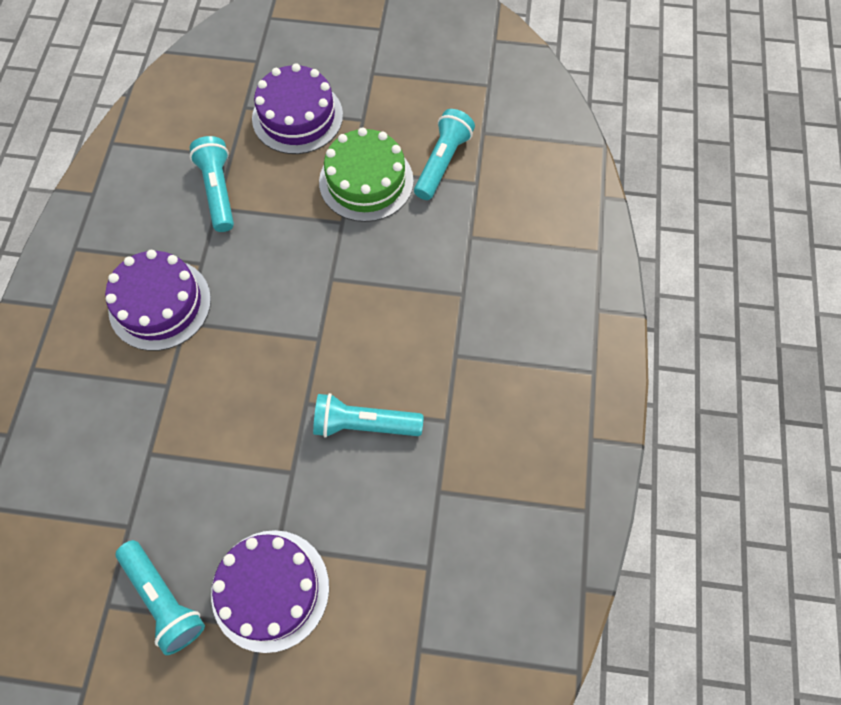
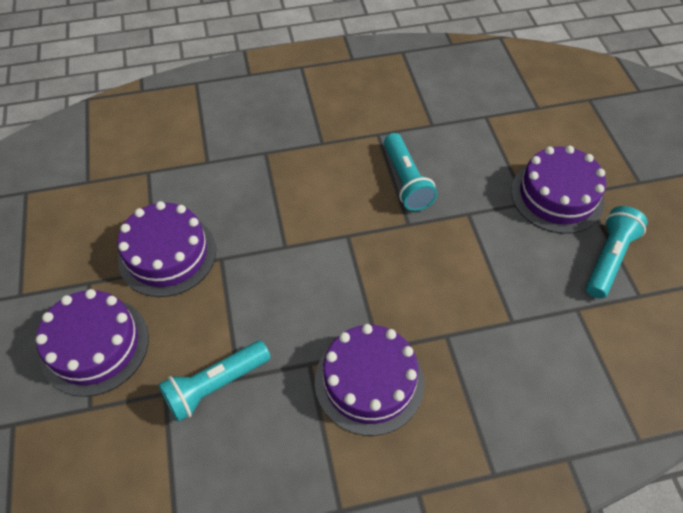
camera: 110 degrees left, 10 degrees down
green cake [319,127,414,222] -> purple cake [117,201,216,297]
turquoise flashlight [414,109,475,200] -> none

